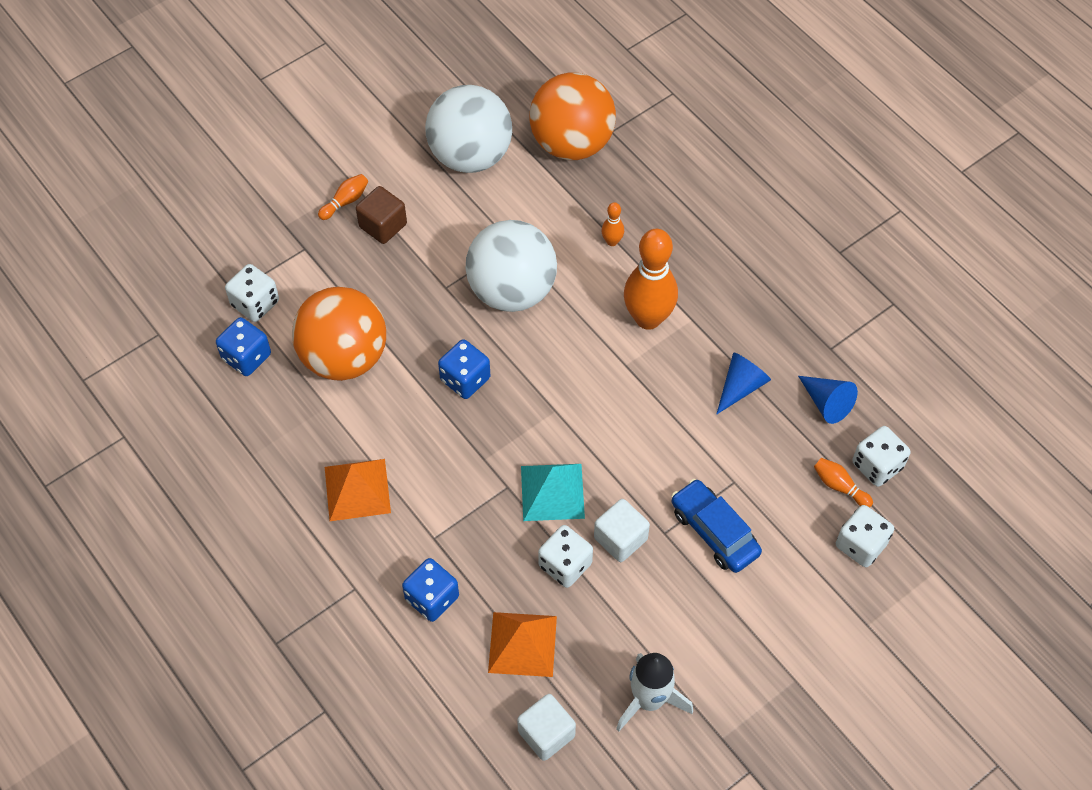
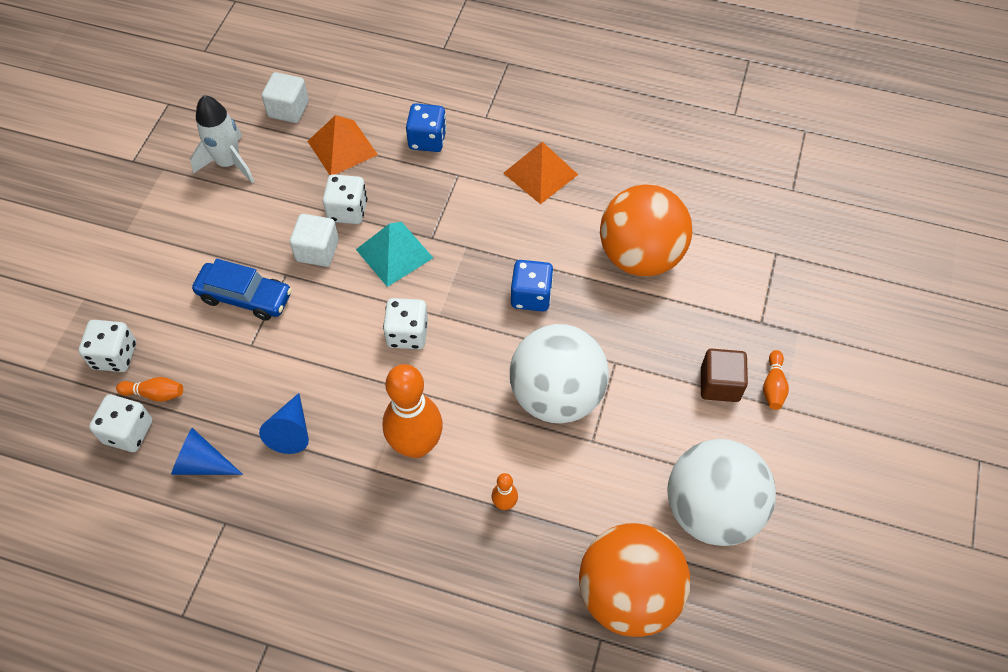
camera: 145 degrees right, 0 degrees up
blue dice [216,317,271,376] -> none
white dice [225,264,279,322] -> white dice moved to [383,298,428,349]

